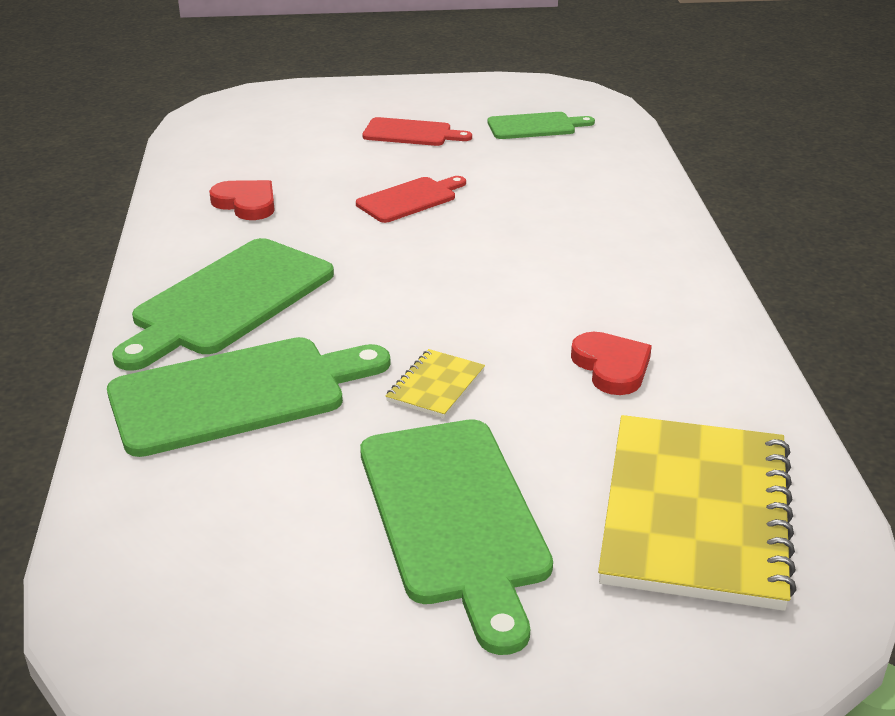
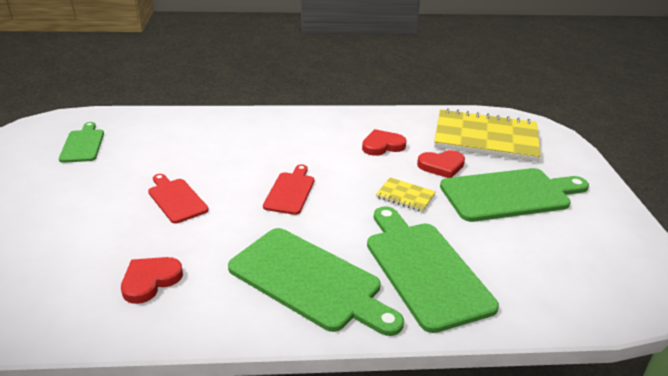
camera: 90 degrees left, 0 degrees up
red cutting board [362,117,472,146] -> red cutting board moved to [263,164,314,215]
none -> red heart [417,150,465,178]

